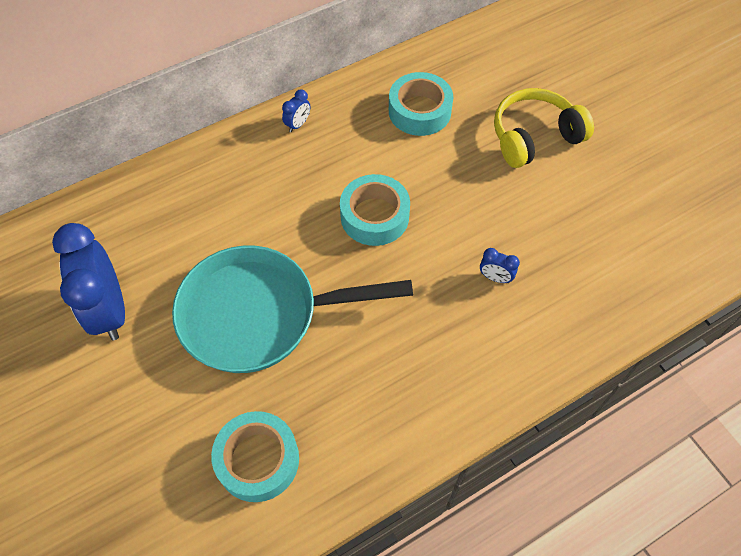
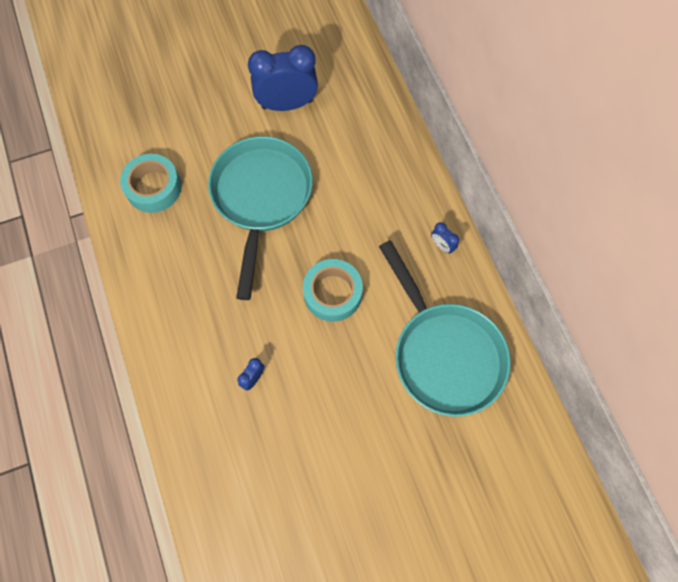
camera: 100 degrees right, 10 degrees up
turquoise tape [389,72,454,136] -> turquoise pan [379,240,511,417]
yellow headphones [494,88,594,168] -> none

